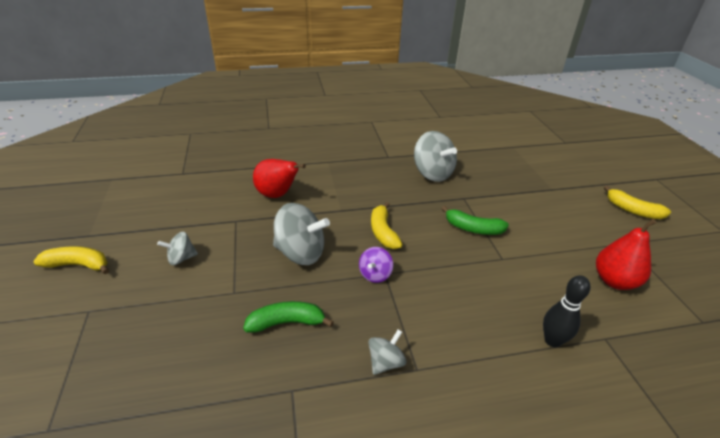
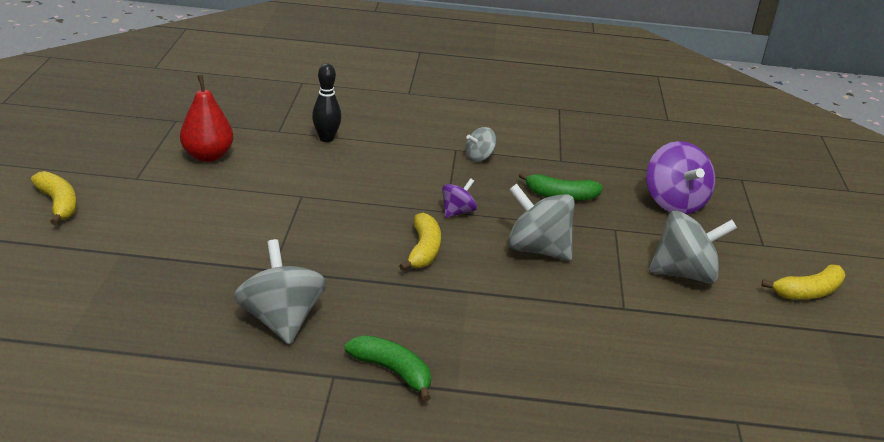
camera: 165 degrees left, 5 degrees down
yellow banana [33,246,109,274] -> yellow banana turned 45 degrees counterclockwise [762,264,846,299]
grey spinning top [157,232,198,265] -> grey spinning top [649,211,737,284], size x1.88
red pear [253,159,306,198] -> none
green banana [441,206,509,235] -> green banana moved to [345,335,431,401]
none -> purple spinning top [646,141,715,214]

